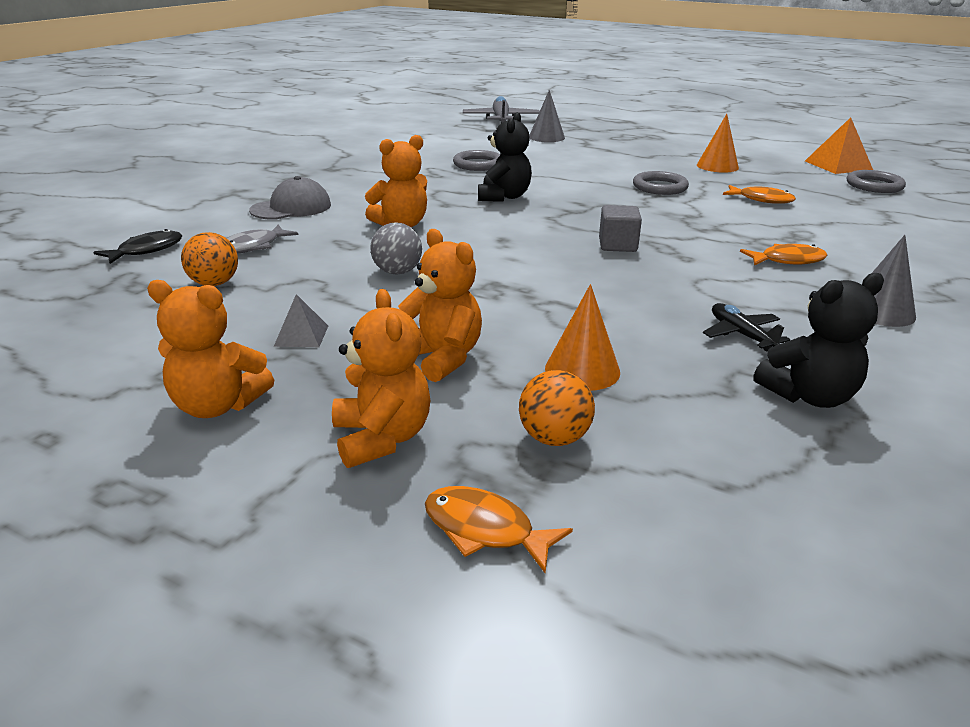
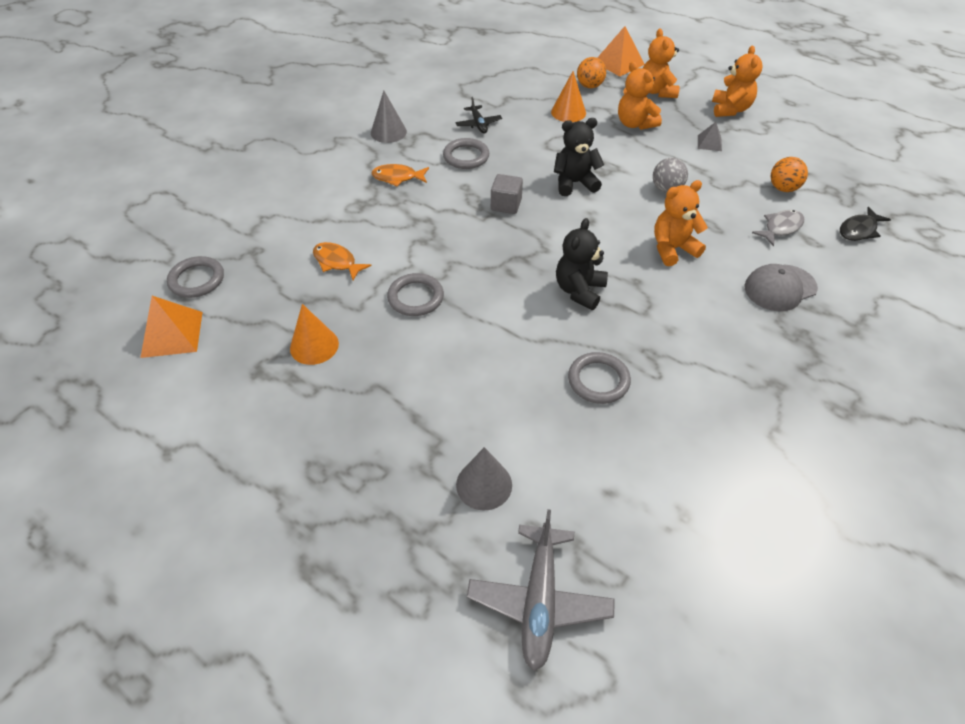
camera: 170 degrees left, 20 degrees up
orange teddy bear [147,280,274,418] -> orange teddy bear turned 75 degrees clockwise [712,46,762,117]
orange fish [425,486,573,573] -> orange pyramid [597,26,645,76]
black teddy bear [754,273,884,408] -> black teddy bear moved to [554,118,604,196]
none -> grey ring [443,138,489,169]

